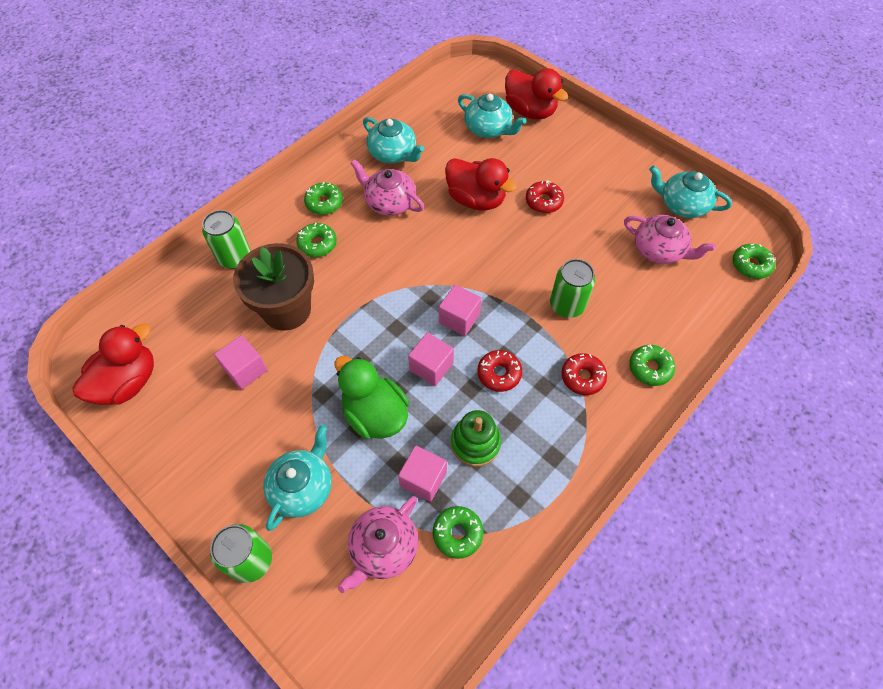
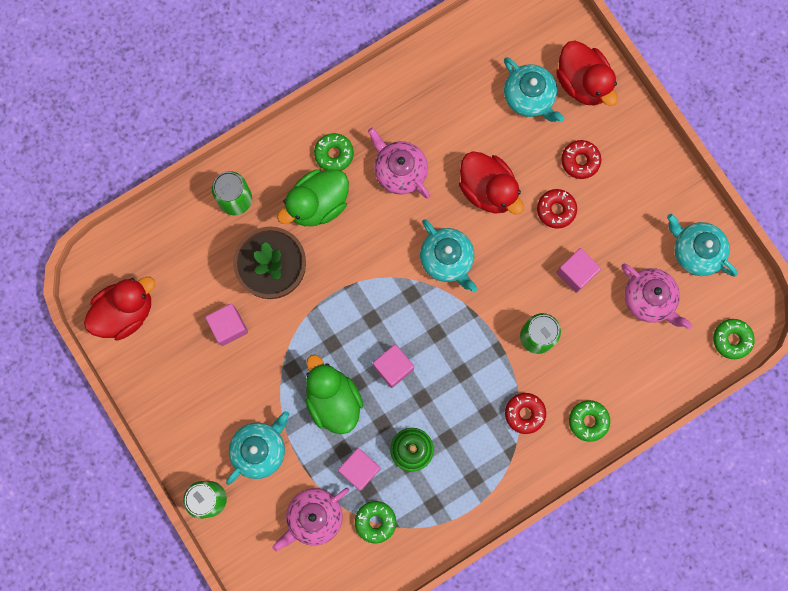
camera: 15 degrees right, 20 degrees up
green donut [296,223,337,257] -> green duck [277,169,349,226]
turquoise teapot [363,117,424,164] -> turquoise teapot moved to [420,219,477,292]
pink cube [439,285,482,336] -> pink cube moved to [556,248,601,293]
red donut [477,350,522,392] -> red donut moved to [561,140,601,179]

